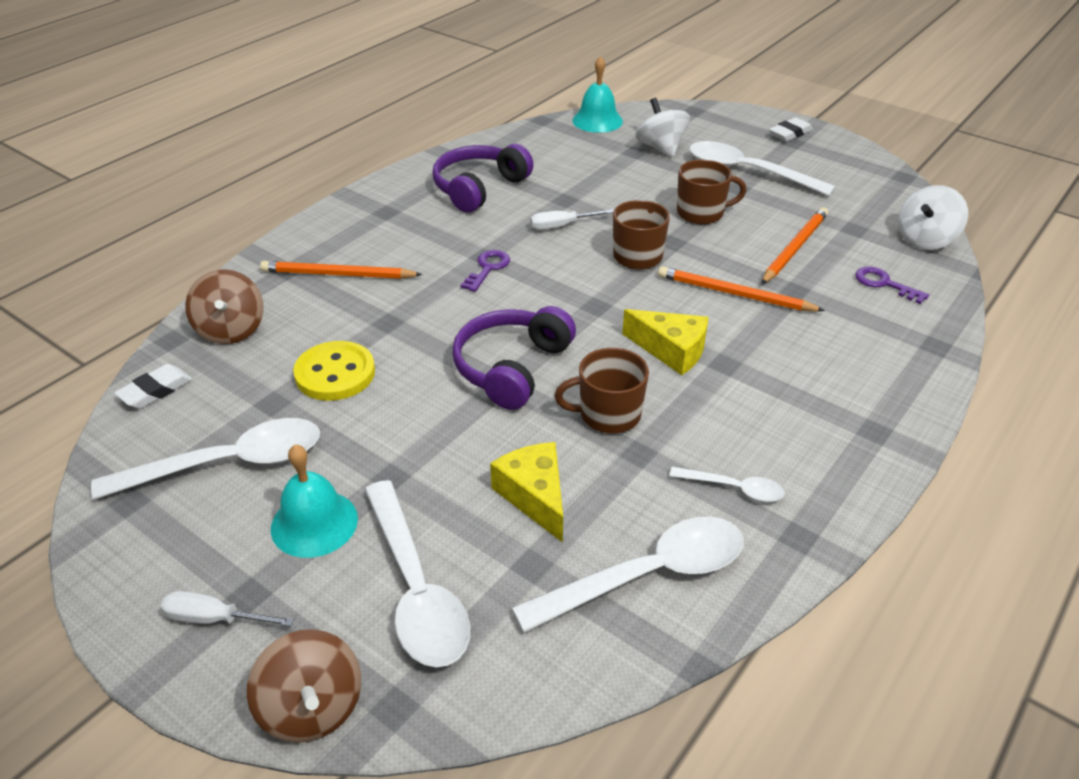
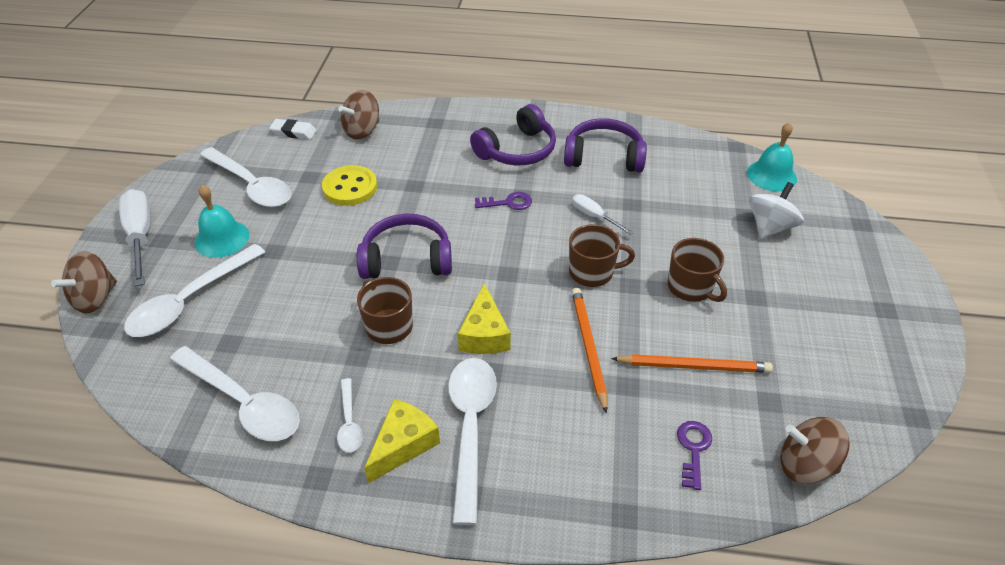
camera: 60 degrees right, 5 degrees up
white screwdriver [160,591,294,626] -> white screwdriver [119,189,151,287], size x1.78
orange pencil [260,261,423,279] -> none
yellow cheese [490,442,563,543] -> yellow cheese moved to [364,399,440,483]
white spoon [689,141,835,196] -> white spoon moved to [448,358,497,525]
white eraser [769,117,813,142] -> none
white spinning top [898,185,968,250] -> brown spinning top [780,417,850,484]
none -> purple headphones [470,104,556,166]

